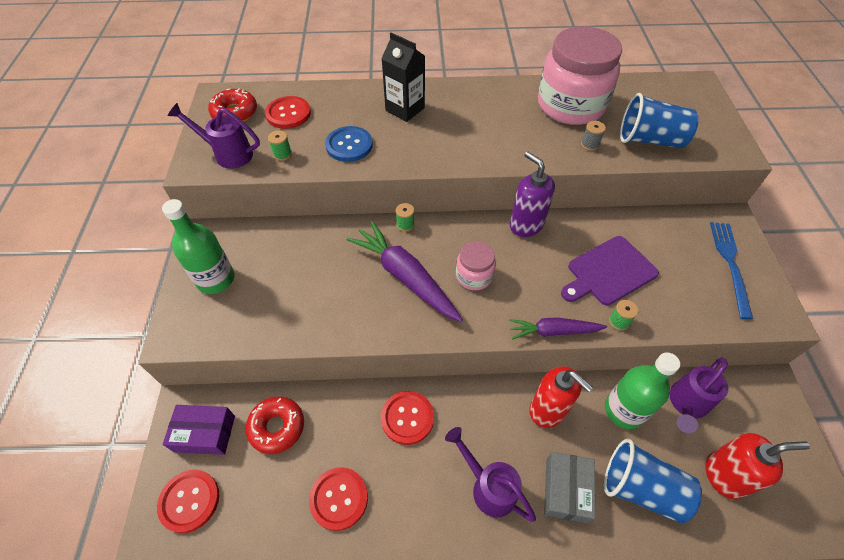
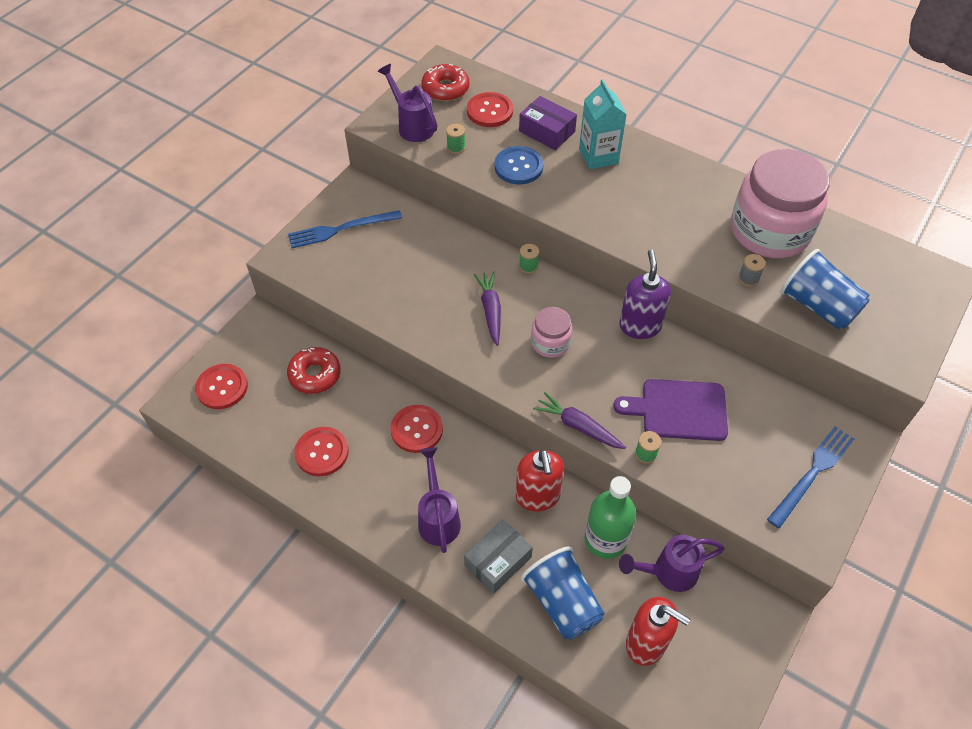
camera: 35 degrees right, 0 degrees up
green bottle [162,199,235,294] -> blue fork [288,210,402,248]
purple box [163,405,235,455] -> purple box moved to [519,96,577,150]
purple carrot [347,221,463,322] -> purple carrot [474,271,501,346], size x0.60
black carton [381,33,425,122] -> turquoise carton [579,79,627,170]

